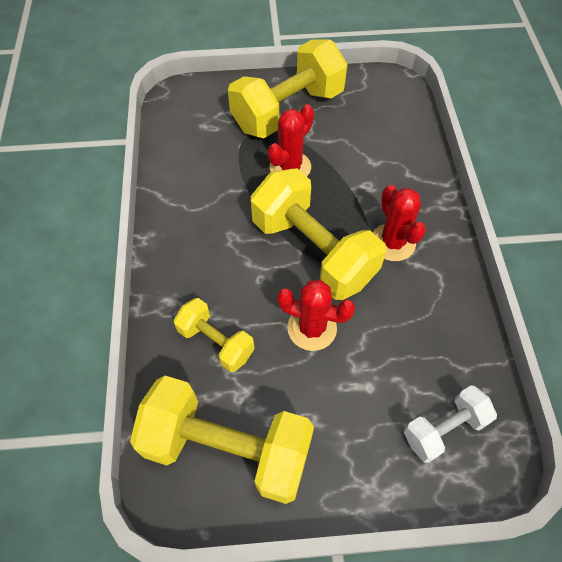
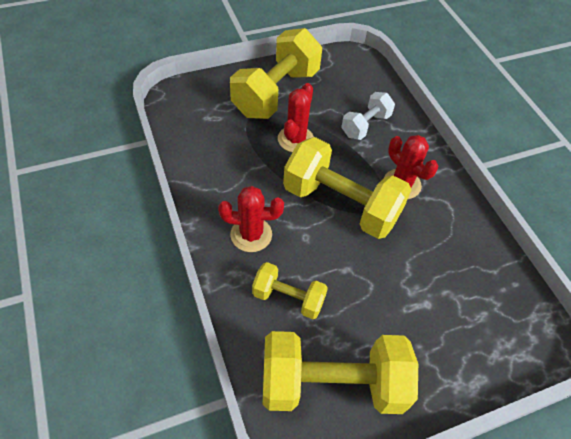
camera: 20 degrees left, 5 degrees down
red cactus [277,280,355,351] -> red cactus moved to [218,186,284,252]
white dumbbell [404,385,497,463] -> white dumbbell moved to [341,92,395,140]

